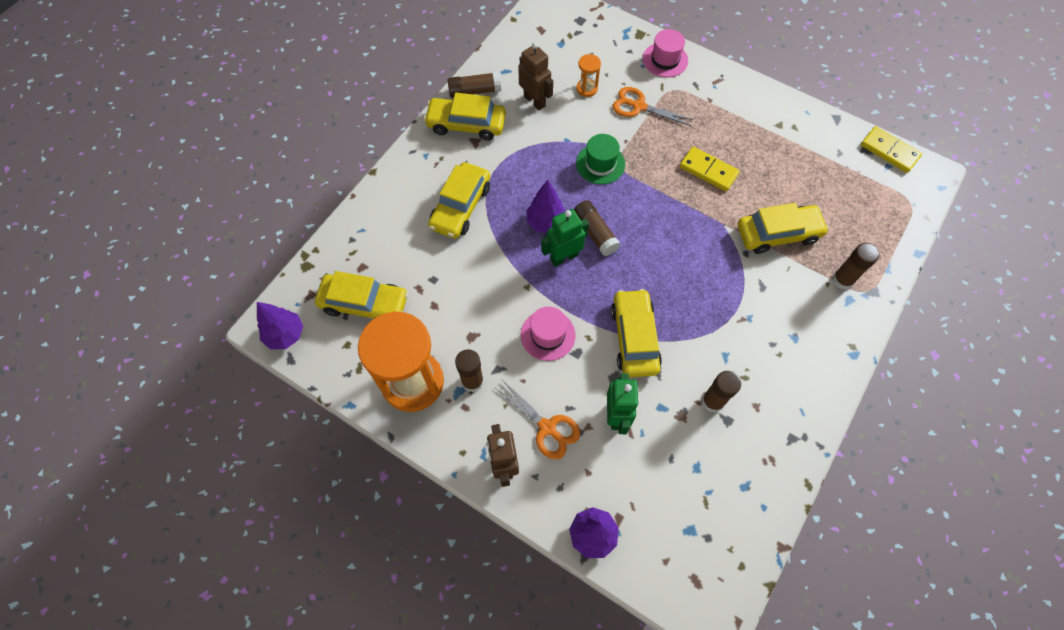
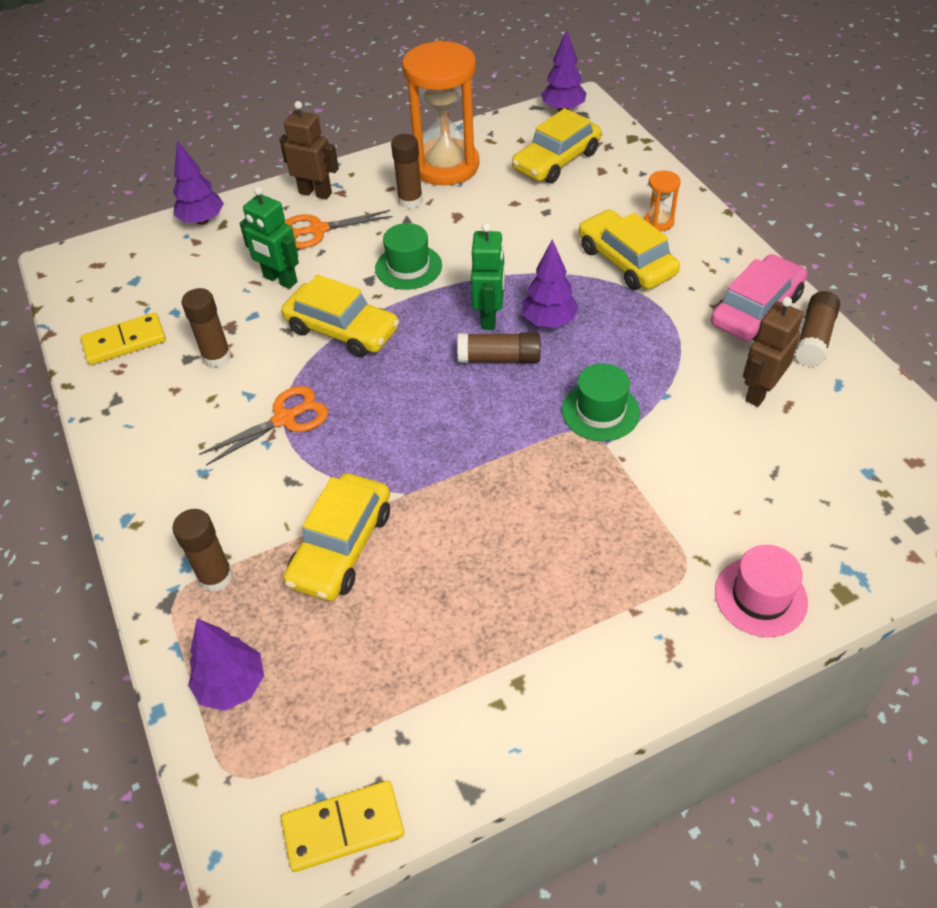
camera: 125 degrees right, 15 degrees down
yellow car [424,93,506,141] -> pink car [711,254,807,341]
brown robot [518,42,553,110] -> brown robot turned 135 degrees clockwise [743,297,803,407]
pink hat [521,306,576,361] -> green hat [375,223,442,290]
orange hourglass [577,54,601,97] -> orange hourglass moved to [644,171,681,231]
orange scissors [613,87,694,126] -> orange scissors moved to [199,386,328,466]
yellow domino [680,147,740,191] -> yellow domino moved to [80,313,166,365]
none -> purple tree [188,619,264,711]

